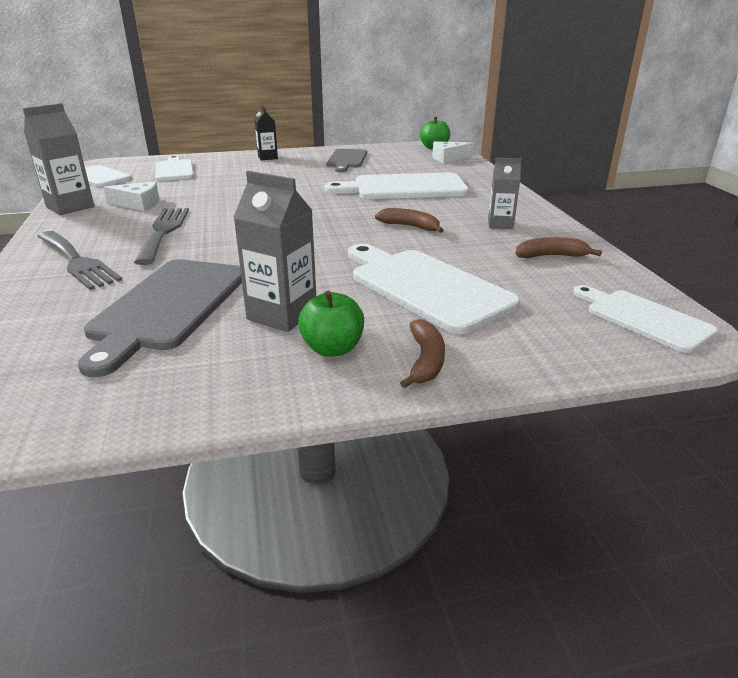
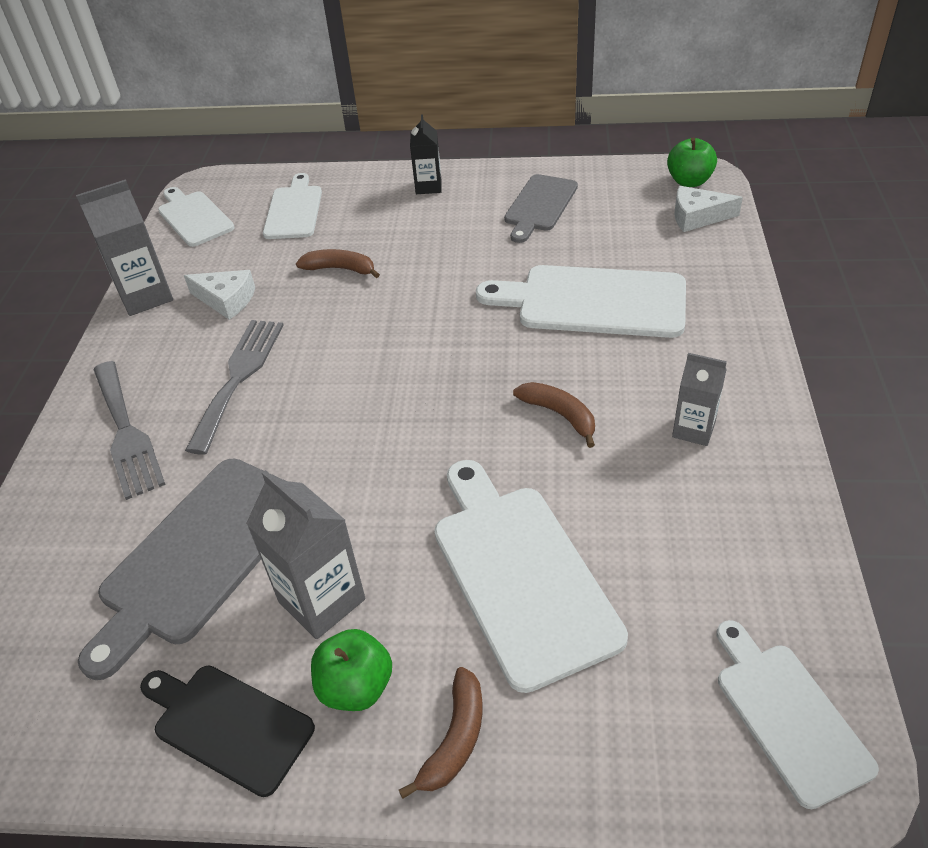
camera: 20 degrees right, 15 degrees up
brown banana [516,237,602,258] -> brown banana moved to [296,249,380,278]
none -> black cutting board [140,666,315,797]

